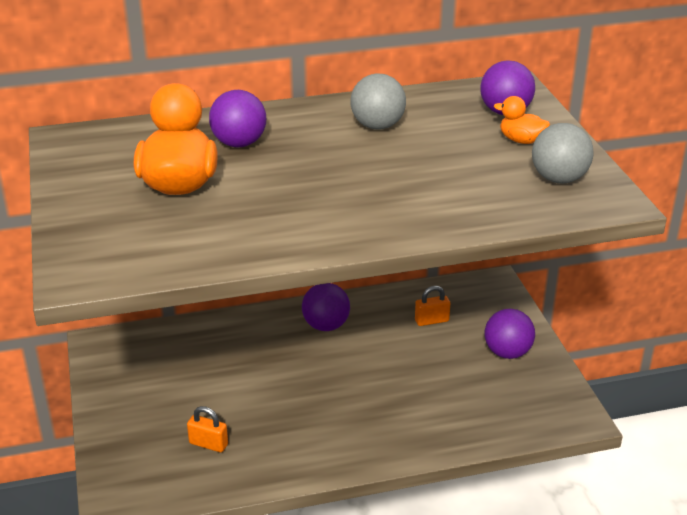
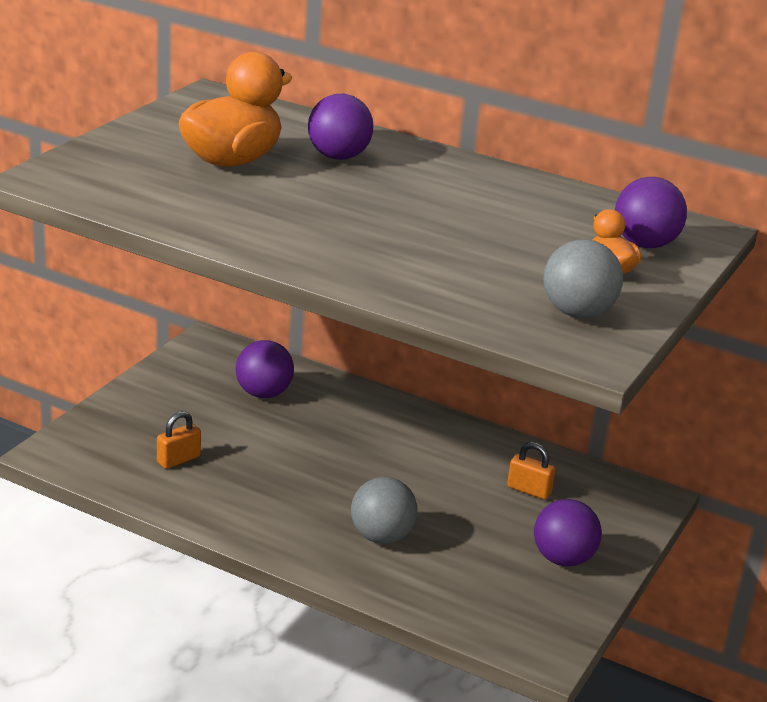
camera: 40 degrees right, 5 degrees down
orange padlock [187,406,228,452] -> orange padlock turned 75 degrees clockwise [157,411,201,469]
purple ball [302,283,350,331] -> purple ball moved to [236,340,294,398]
grey ball [350,73,406,130] -> grey ball moved to [351,477,418,544]

